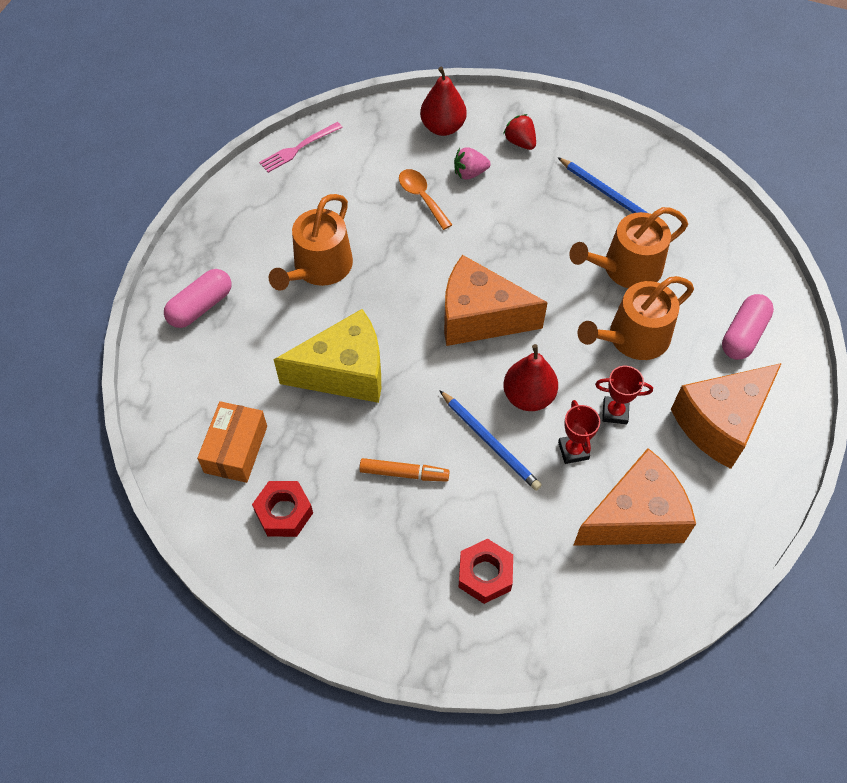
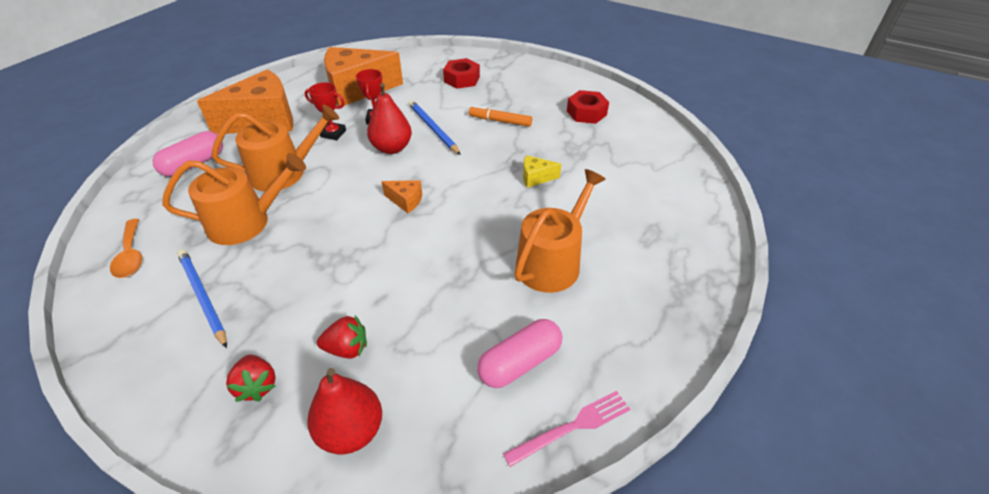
camera: 170 degrees left, 15 degrees down
pink capsule [164,269,232,328] -> pink capsule moved to [477,319,562,388]
orange box [197,401,267,483] -> none
yellow cheese [274,309,381,403] -> yellow cheese [523,155,561,188], size x0.42
orange spoon [399,169,452,230] -> orange spoon moved to [110,219,142,278]
orange cheese [444,255,548,346] -> orange cheese [381,180,422,213], size x0.42
pink strawberry [454,147,491,180] -> red strawberry [317,315,367,359]

